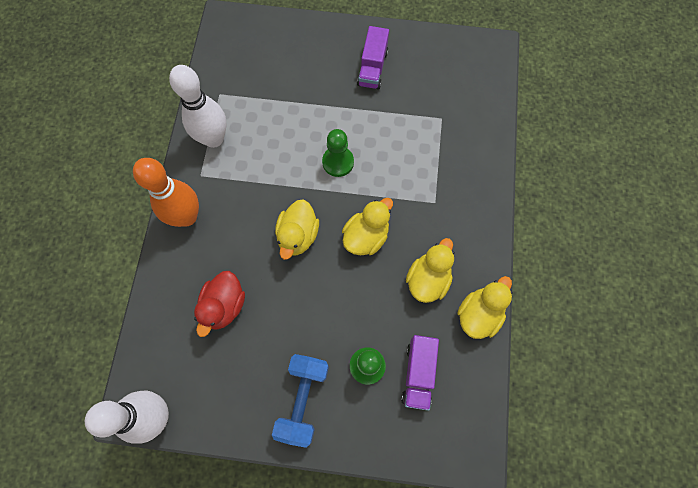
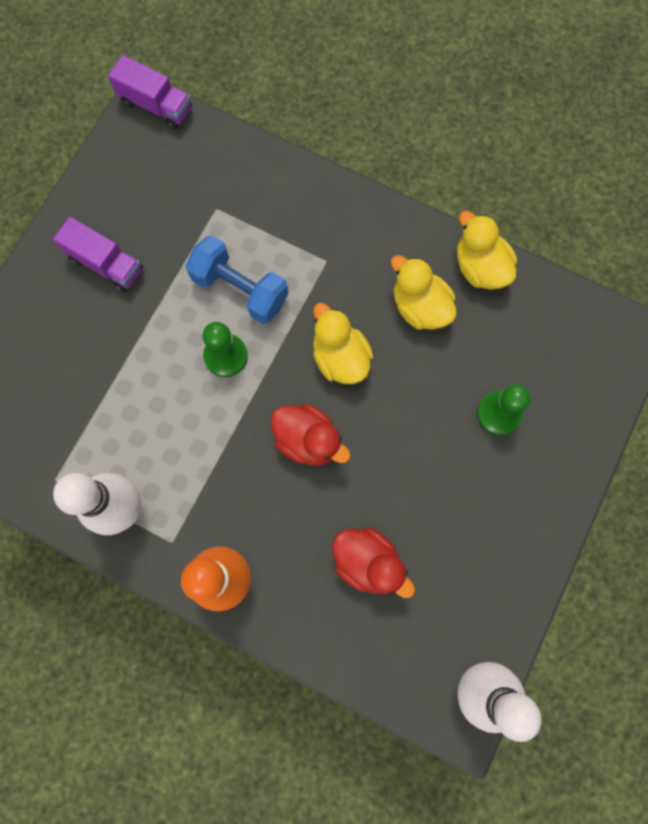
camera: 70 degrees left, 5 degrees up
blue dumbbell [272,354,329,448] -> blue dumbbell moved to [185,236,289,324]
yellow duck [275,199,319,260] -> red duck [270,404,351,466]
purple truck [401,335,439,411] -> purple truck moved to [108,55,192,130]

